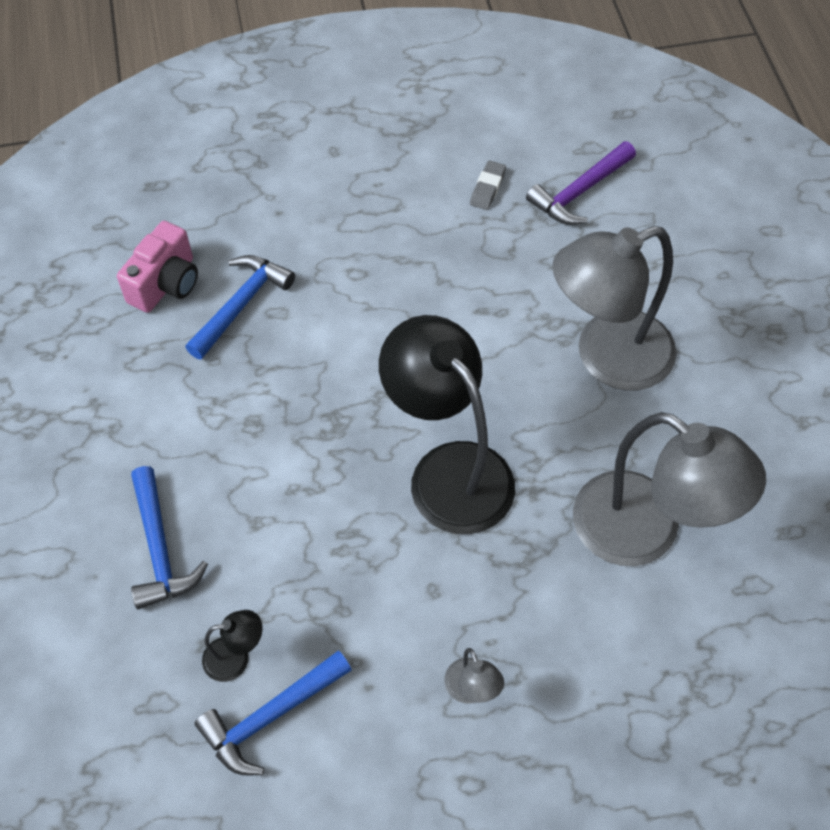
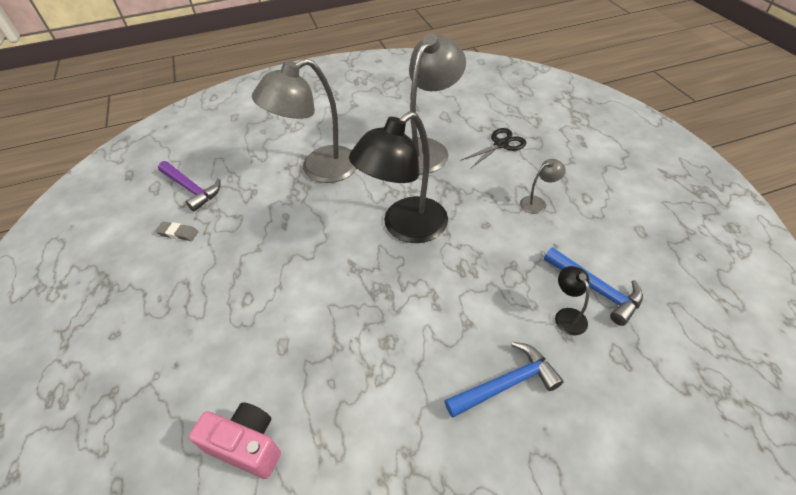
camera: 95 degrees left, 10 degrees down
blue hammer [185,255,295,360] -> none
grey lamp [552,226,677,391] -> grey lamp turned 90 degrees clockwise [252,58,357,183]
none -> black scissors [462,128,526,168]

